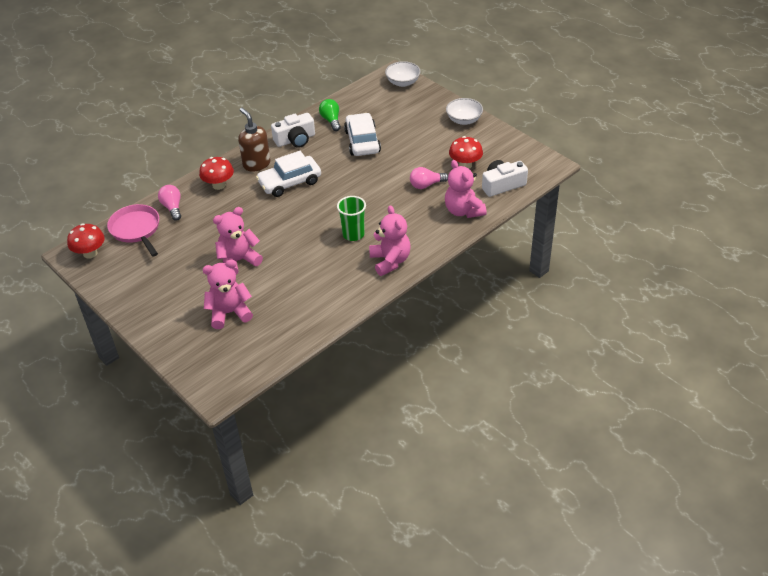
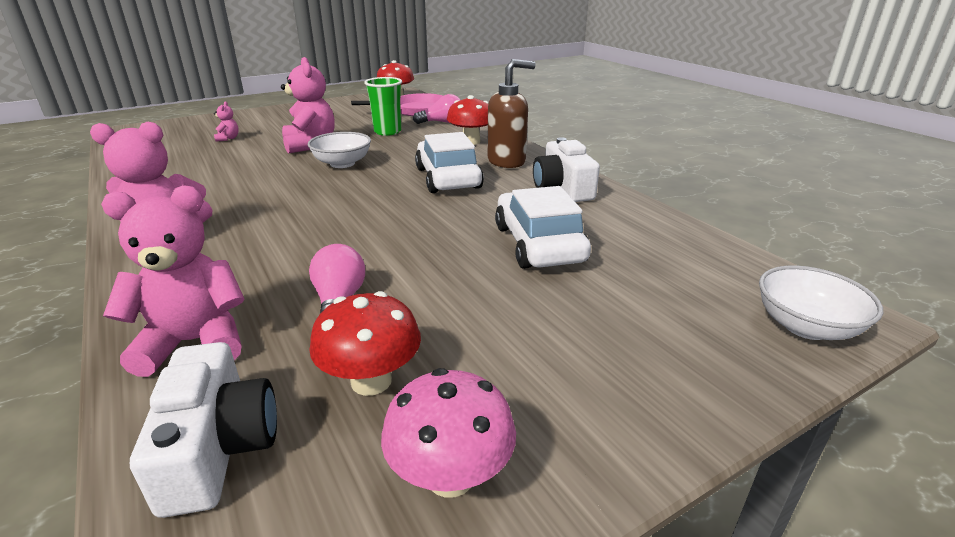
camera: 100 degrees right, 15 degrees down
pink teddy bear [202,259,253,329] -> pink teddy bear [214,101,239,142], size x0.45
green light bulb [319,99,341,131] -> none
green cup [337,196,366,241] -> green cup moved to [364,77,402,136]
white car [344,113,381,156] -> white car turned 105 degrees counterclockwise [495,186,591,269]
white bowl [446,98,483,125] -> white bowl moved to [308,132,371,168]
none -> pink mushroom [381,368,516,498]

